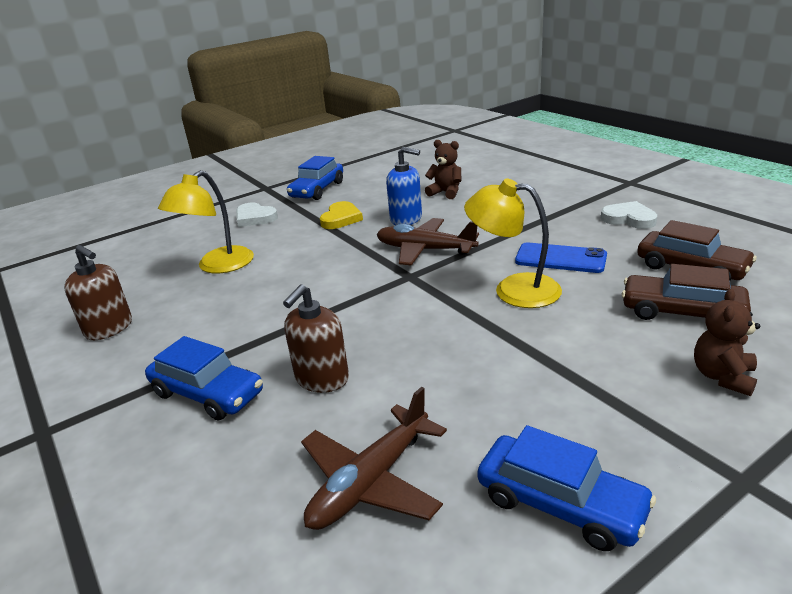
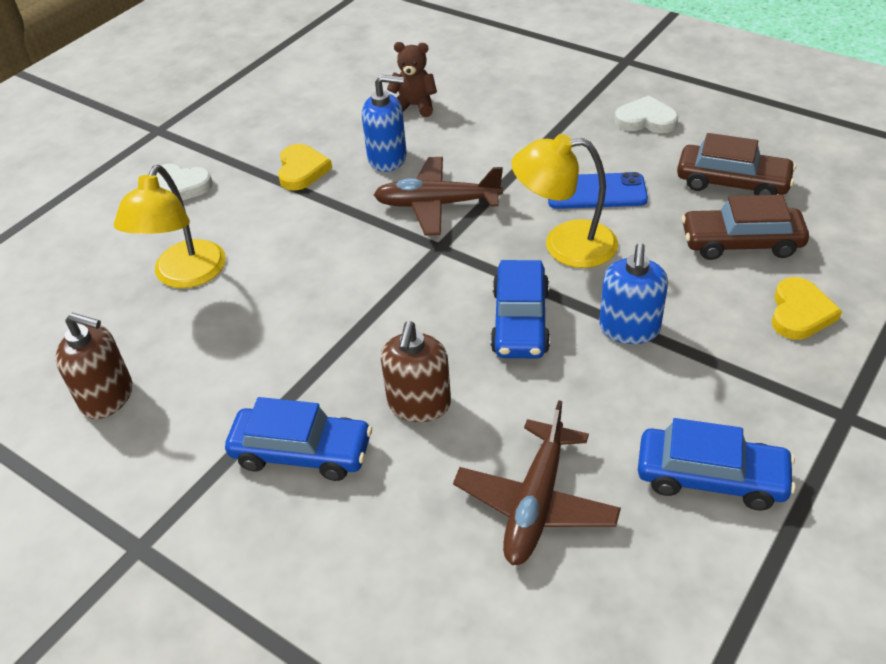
camera: 20 degrees left, 15 degrees up
blue car [287,156,343,200] -> blue car moved to [490,260,550,358]
brown teddy bear [694,288,760,396] -> yellow heart [772,277,842,340]
none -> blue soap dispenser [599,243,668,344]

